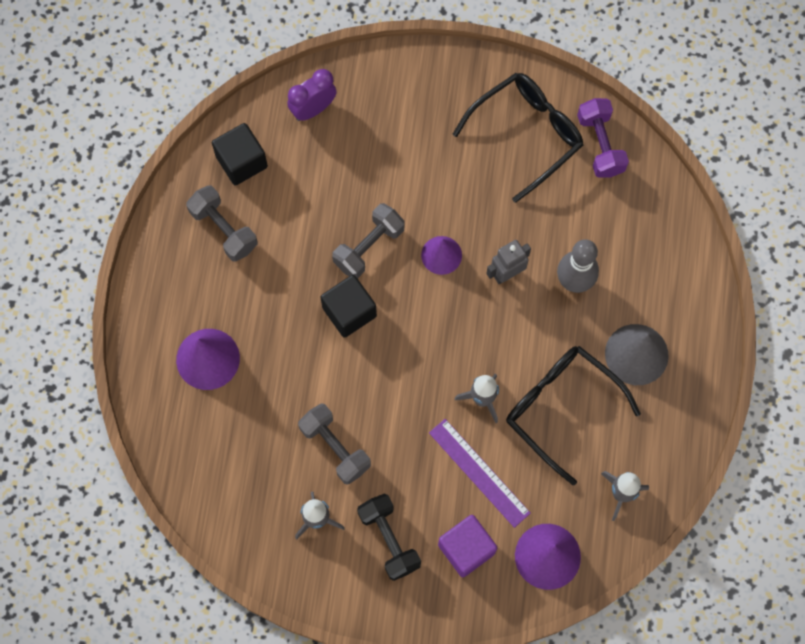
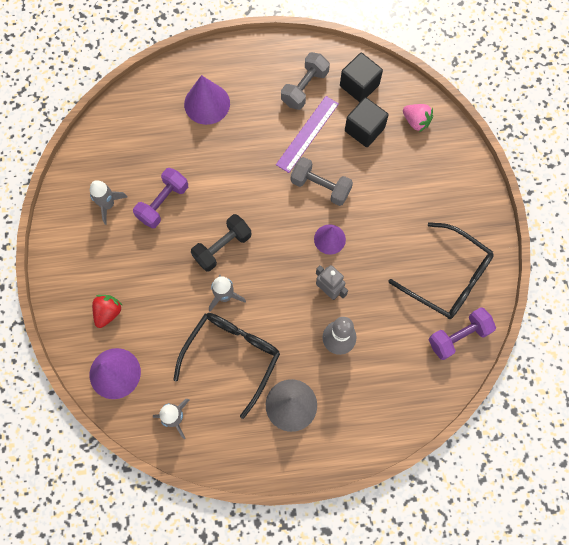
camera: 75 degrees right, 0 degrees up
purple clock [287,69,337,121] -> pink strawberry [403,104,433,132]
grey dumbbell [298,404,371,485] -> purple dumbbell [133,168,188,228]
black cube [321,275,377,338] -> black cube moved to [345,97,389,147]
black dumbbell [357,494,421,581] -> black dumbbell moved to [191,214,252,272]
purple ruler [429,419,531,528] -> purple ruler moved to [276,96,339,173]
purple cube [438,515,497,577] -> red strawberry [92,295,122,328]

